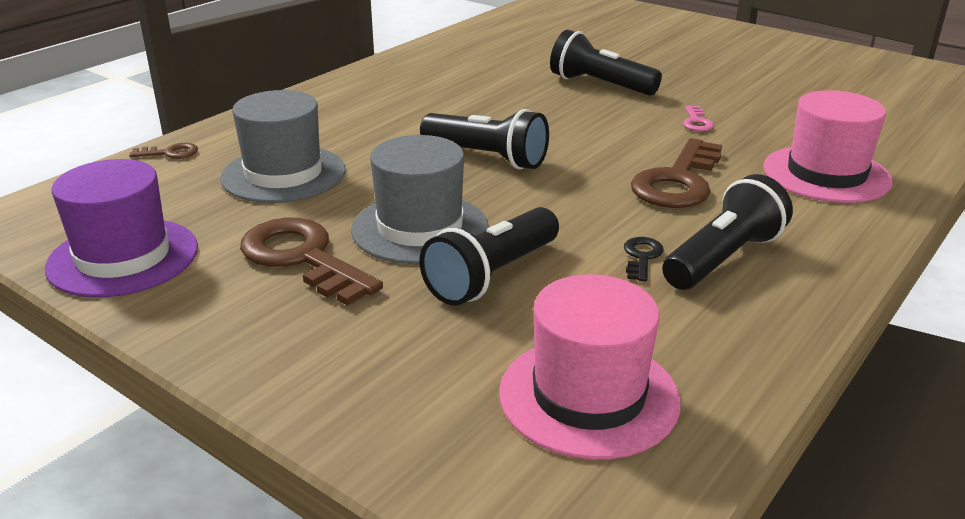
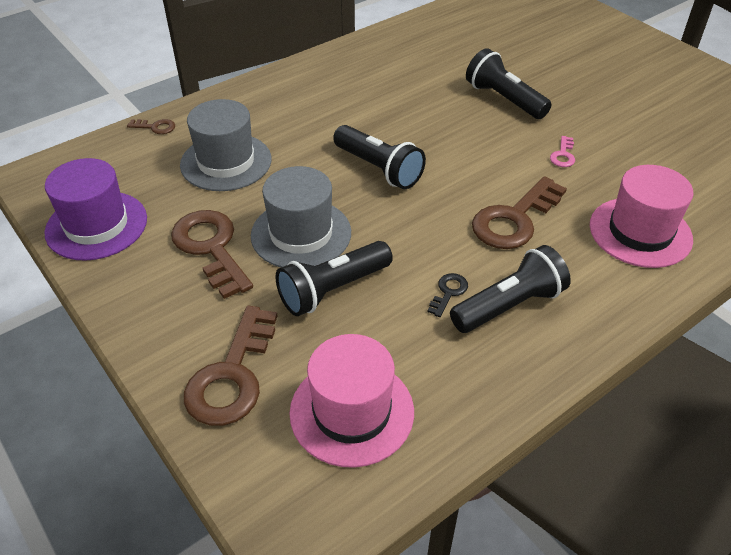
camera: 15 degrees right, 15 degrees up
none -> brown key [184,305,277,426]

